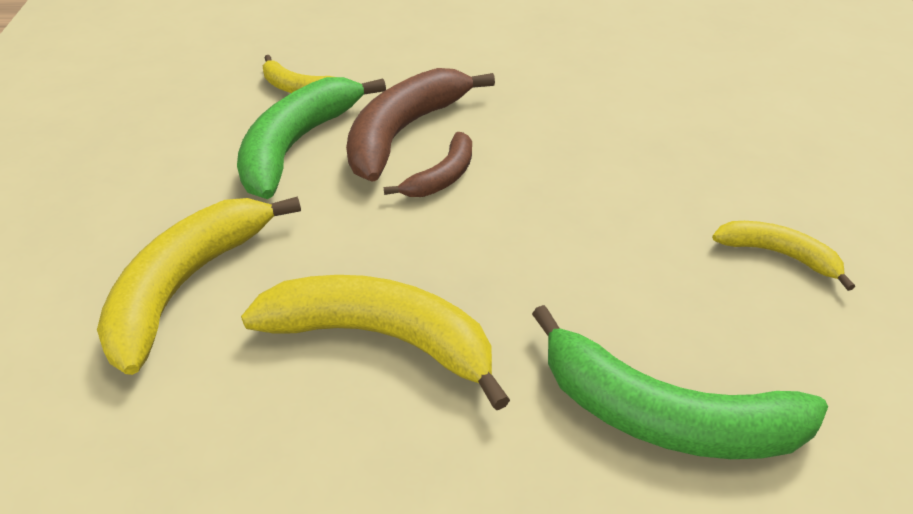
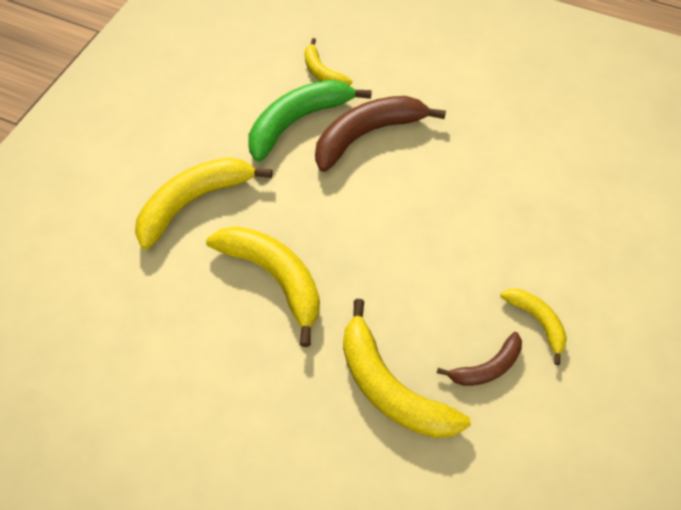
camera: 30 degrees right, 15 degrees up
brown banana [384,132,472,197] -> brown banana moved to [437,332,522,386]
green banana [532,305,828,459] -> yellow banana [343,299,471,438]

